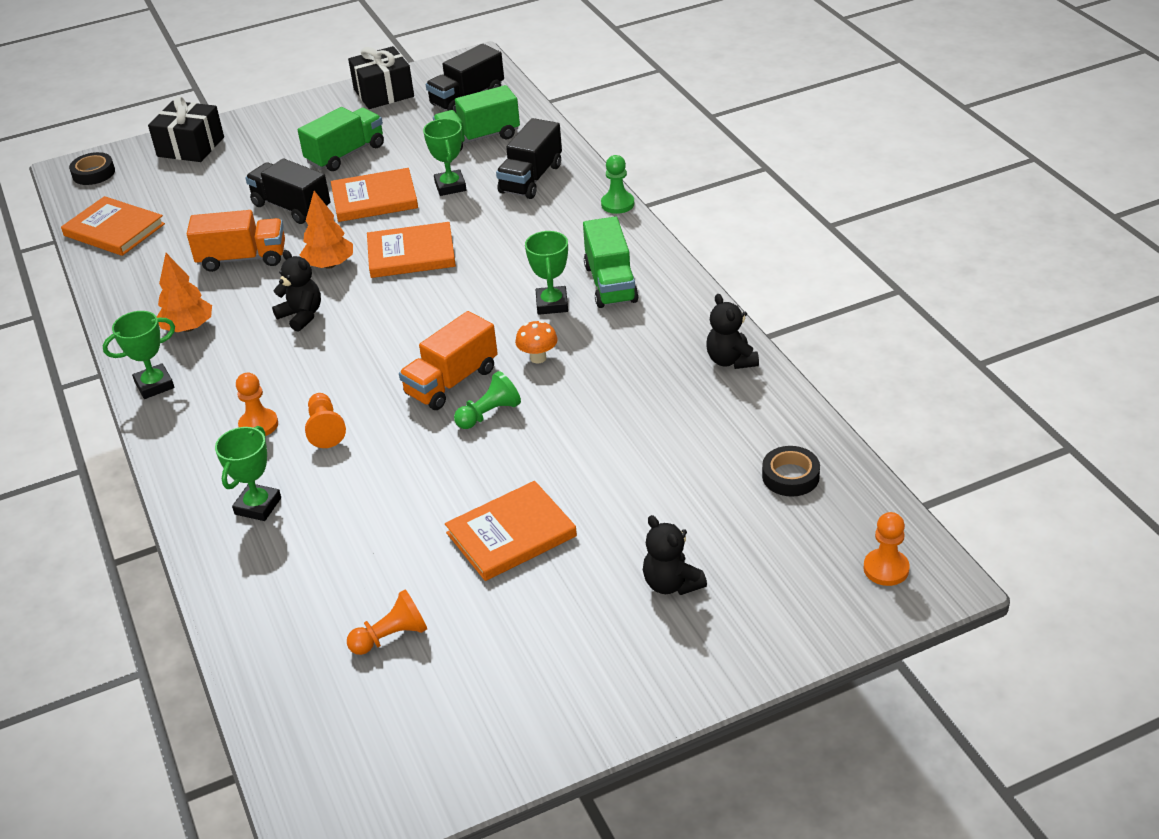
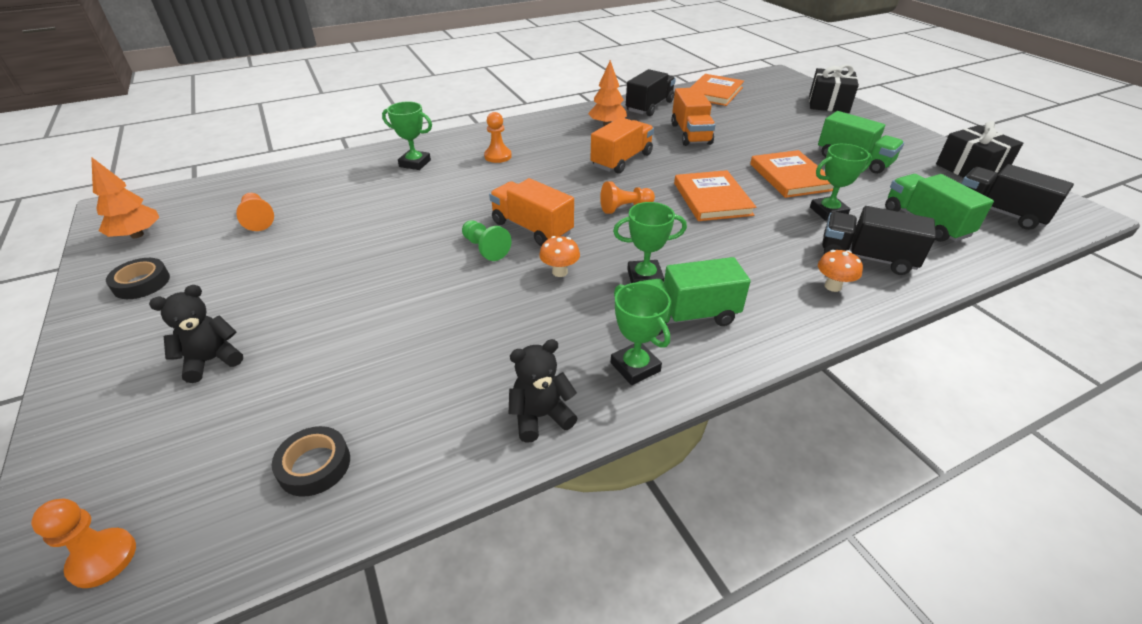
camera: 85 degrees right, 0 degrees up
black tape [69,152,115,185] -> black tape moved to [106,258,170,299]
green trophy [103,311,175,399] -> green trophy moved to [611,282,671,385]
black truck [245,159,331,224] -> black truck moved to [626,69,676,116]
black teddy bear [272,250,321,332] -> orange truck [590,117,654,174]
orange tree [300,191,353,269] -> orange tree moved to [91,157,159,238]
orange pawn [305,393,346,448] -> orange pawn moved to [600,181,655,214]
orange book [445,481,577,581] -> none
green pawn [601,155,634,214] -> none
none -> orange mushroom [818,250,863,292]

